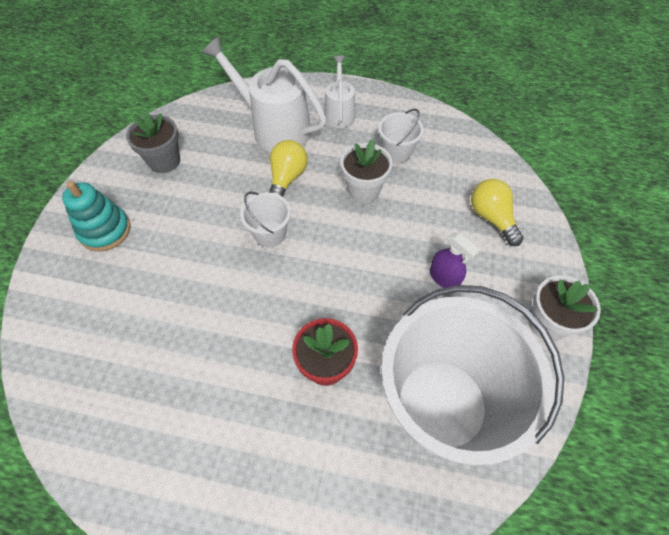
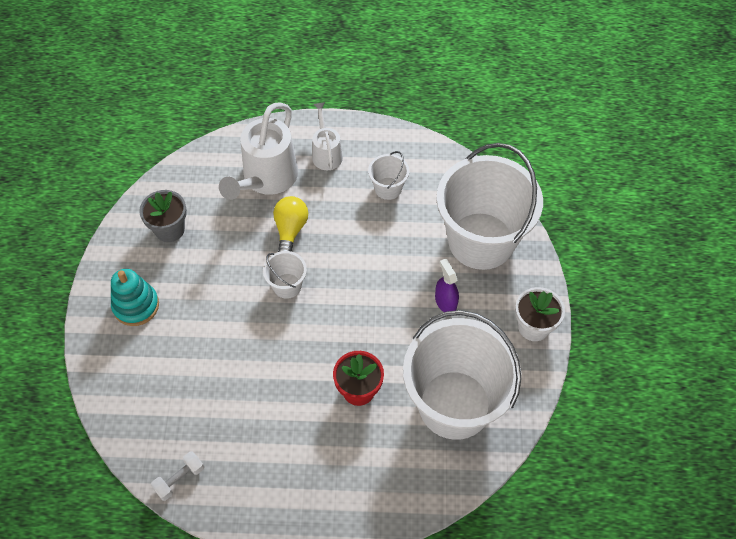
camera: 10 degrees left, 0 degrees up
white watering can [202,36,327,152] -> white watering can turned 90 degrees counterclockwise [219,102,298,200]
white flower pot [340,139,392,203] -> none
purple spray bottle [430,232,480,288] -> purple spray bottle turned 150 degrees counterclockwise [435,259,459,312]
yellow light bulb [471,179,524,246] -> white bucket [436,143,543,270]
none -> white dumbbell [151,451,204,501]

